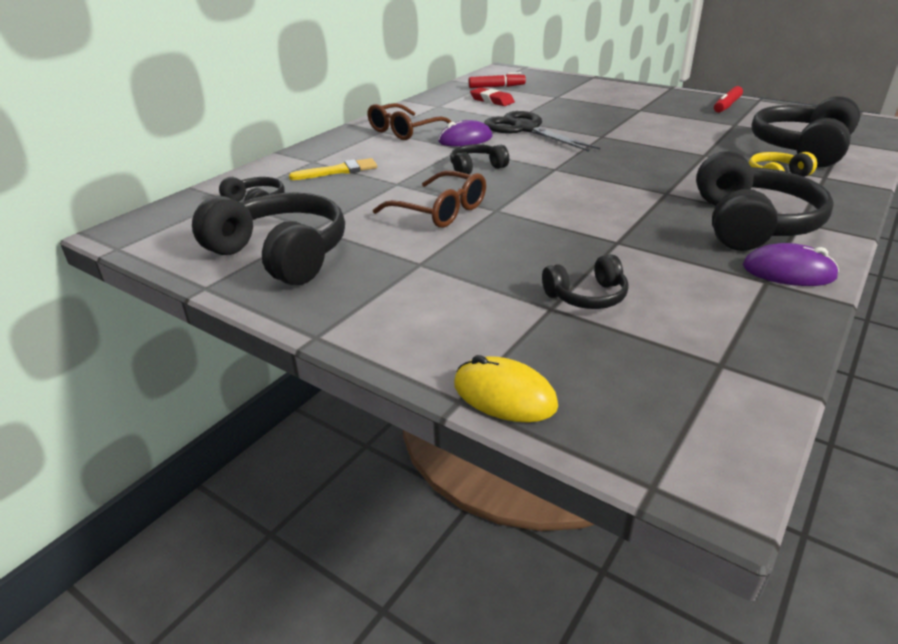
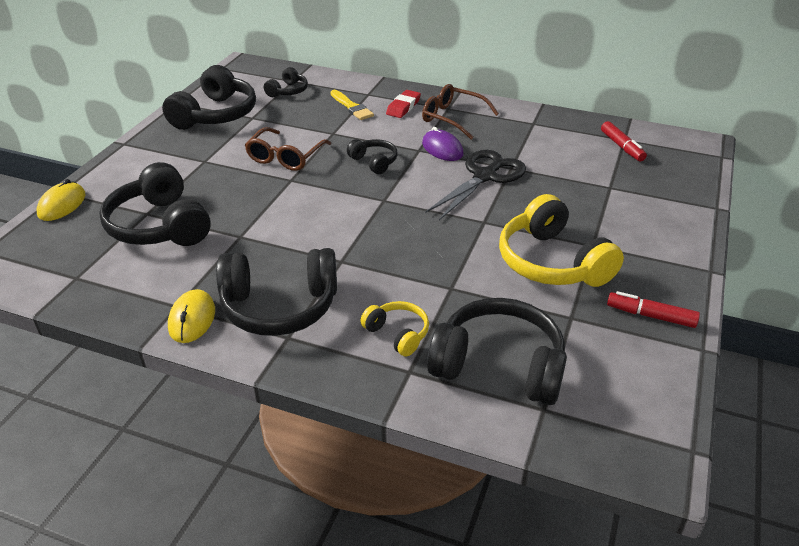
camera: 75 degrees right, 5 degrees up
red eraser [470,87,515,106] -> red eraser moved to [386,90,421,118]
black headphones [542,254,629,309] -> black headphones [99,162,211,246], size x1.96
purple mouse [743,243,839,286] -> yellow mouse [168,289,215,343]
none -> yellow headphones [499,194,624,287]

